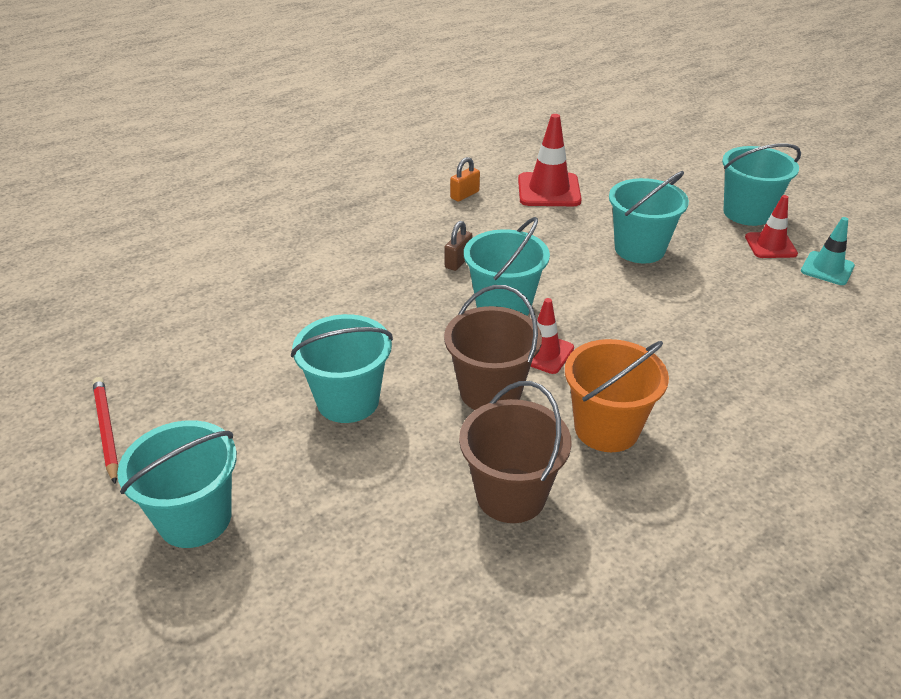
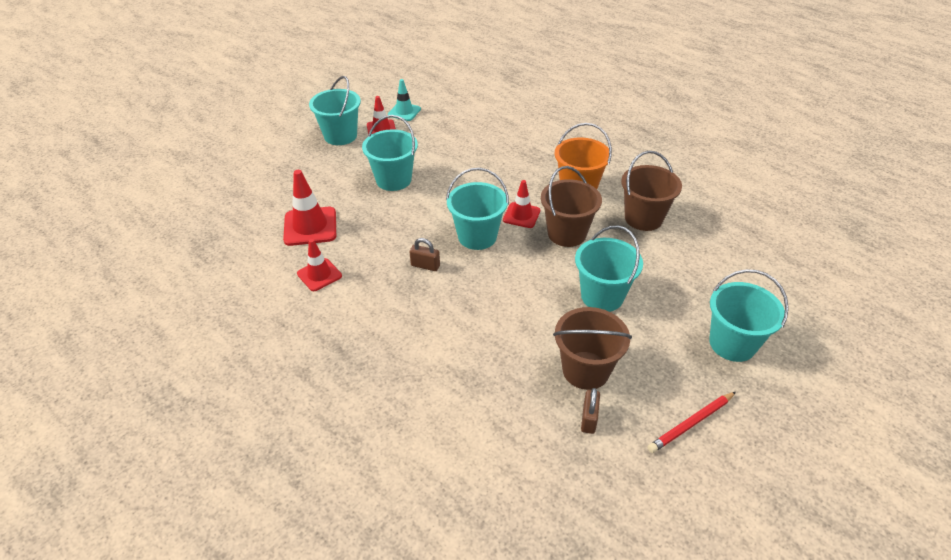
camera: 100 degrees left, 5 degrees up
orange padlock [450,157,480,202] -> red traffic cone [297,239,342,291]
none -> brown bucket [553,307,632,390]
none -> brown padlock [581,388,600,434]

